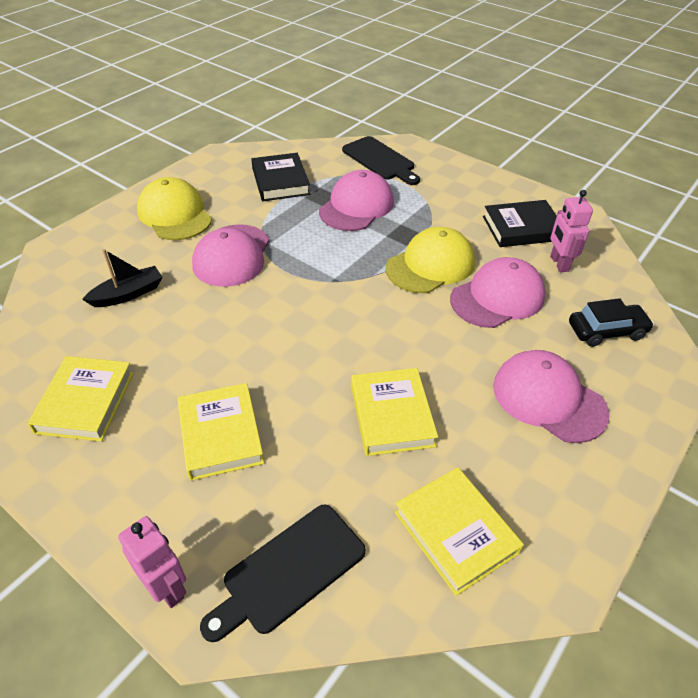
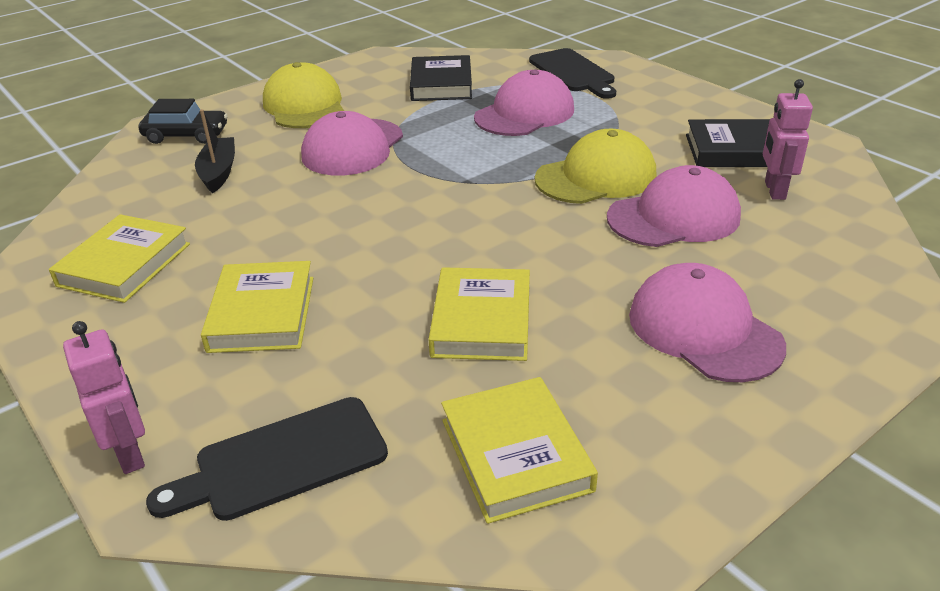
camera: 15 degrees right, 10 degrees down
black boat [82,249,162,307] -> black boat turned 75 degrees counterclockwise [195,109,235,193]
black car [569,298,654,347] -> black car moved to [139,99,228,144]

